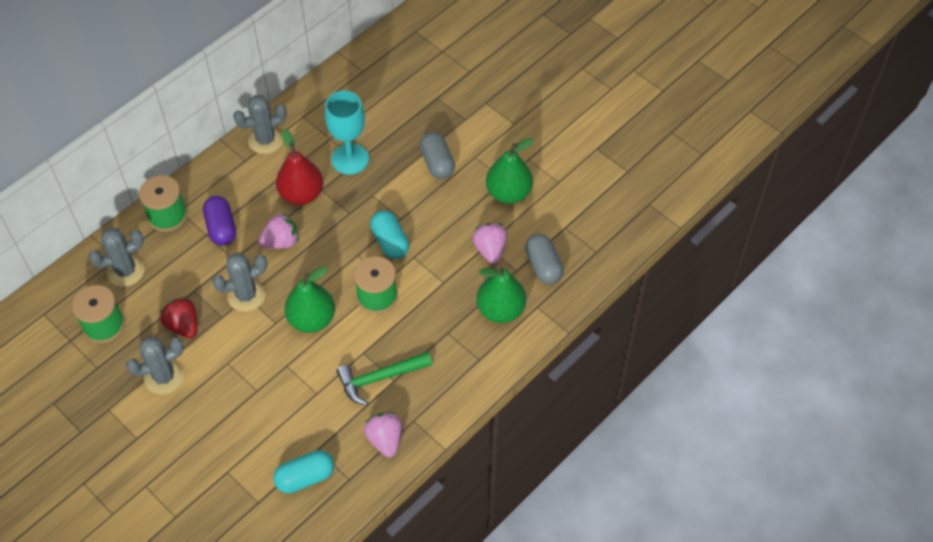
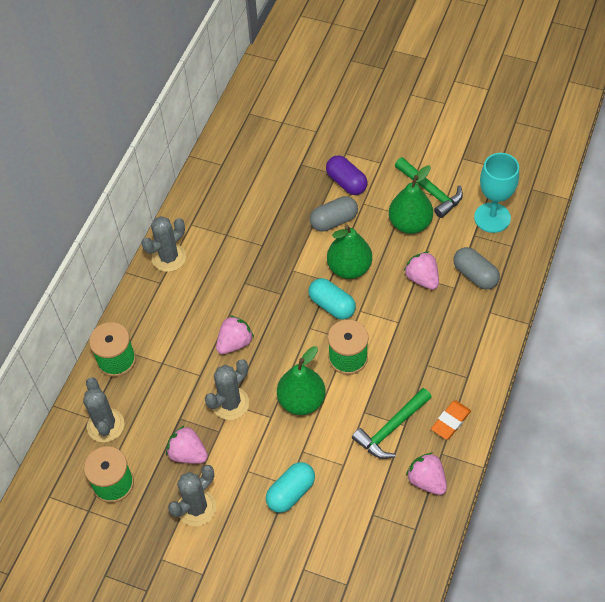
camera: 20 degrees left, 0 degrees up
grey cactus [88,228,145,287] -> grey cactus turned 60 degrees counterclockwise [83,377,124,442]
red strawberry [160,297,197,339] -> pink strawberry [166,425,208,464]
purple capsule [203,196,236,246] -> purple capsule moved to [326,155,368,195]
turquoise capsule [273,450,334,493] -> turquoise capsule moved to [266,462,315,513]
red pear [276,129,323,205] -> none
turquoise goblet [325,91,369,175] -> turquoise goblet moved to [474,153,519,233]
grey capsule [420,132,455,179] -> grey capsule turned 75 degrees counterclockwise [310,196,358,232]
green pear [476,265,526,323] -> green pear moved to [327,225,372,279]
none -> green hammer [395,157,463,218]
none -> orange eraser [431,401,471,440]

